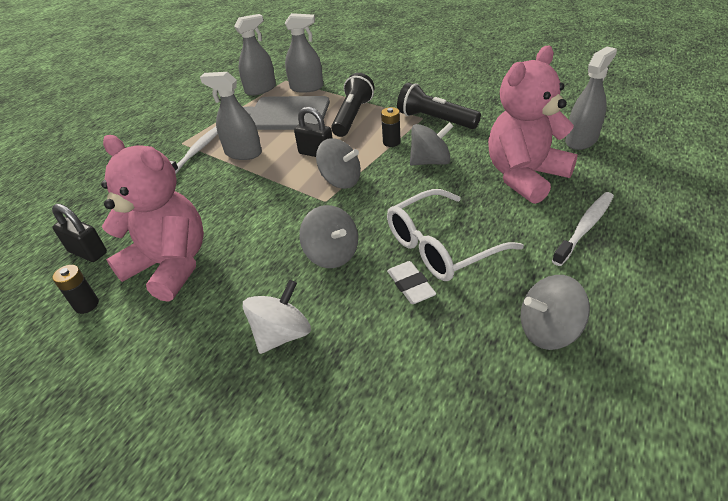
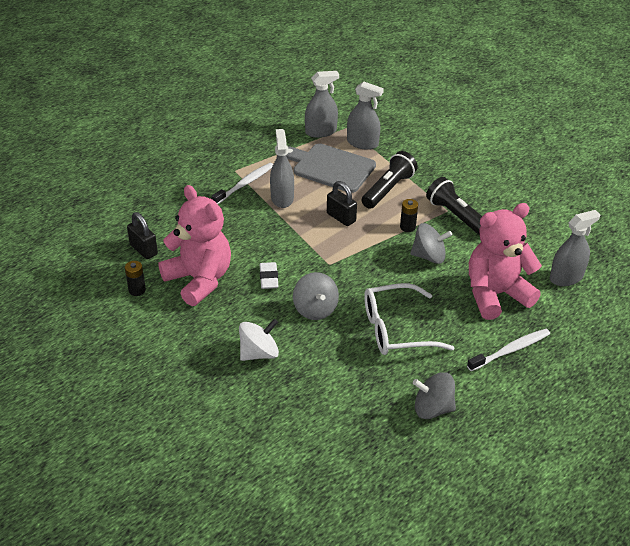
camera: 15 degrees right, 0 degrees up
grey spray bottle [200,72,262,160] -> grey spray bottle turned 45 degrees clockwise [270,129,294,208]
grey spinning top [316,138,361,189] -> none
white eraser [387,261,436,304] -> white eraser moved to [260,262,278,289]

